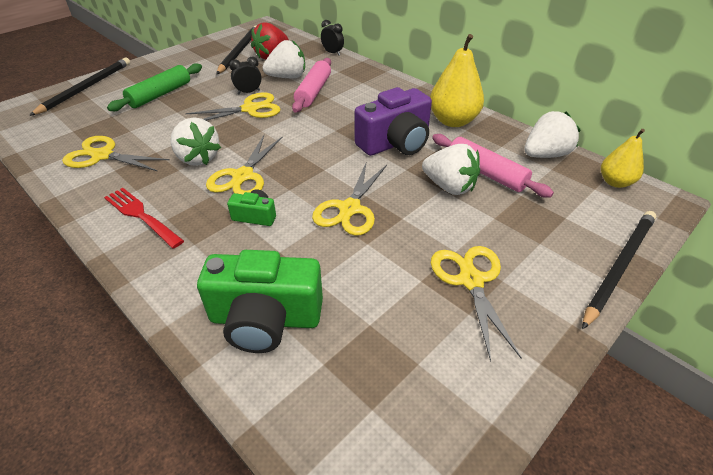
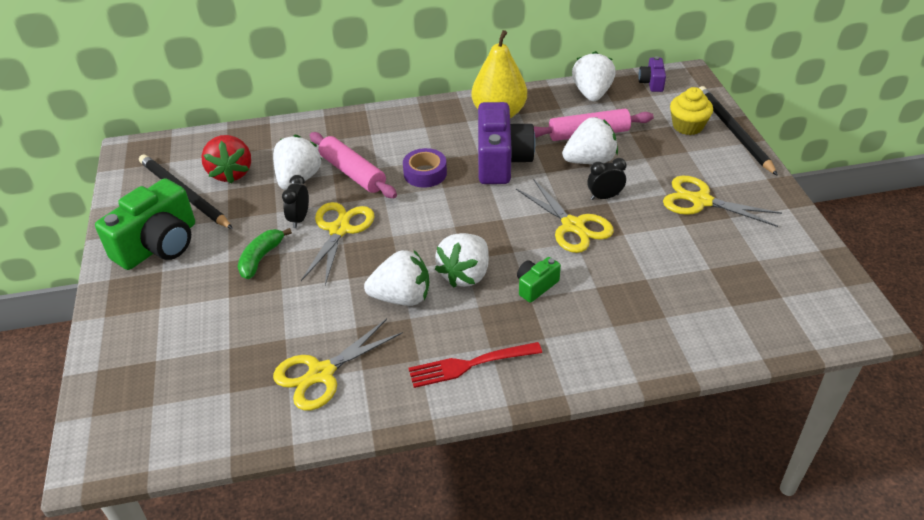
camera: 55 degrees left, 0 degrees up
black pencil [29,58,130,116] -> none
green rolling pin [107,63,202,111] -> none
green camera [197,250,323,353] -> green camera moved to [95,178,195,270]
yellow scissors [206,135,283,194] -> white strawberry [435,233,489,288]
black clock [321,20,344,56] -> black clock moved to [587,158,626,200]
yellow pear [601,129,645,188] -> purple camera [638,56,666,92]
none -> green banana [237,228,292,279]
none -> purple tape [403,148,447,188]
none -> yellow cupcake [670,87,713,135]

